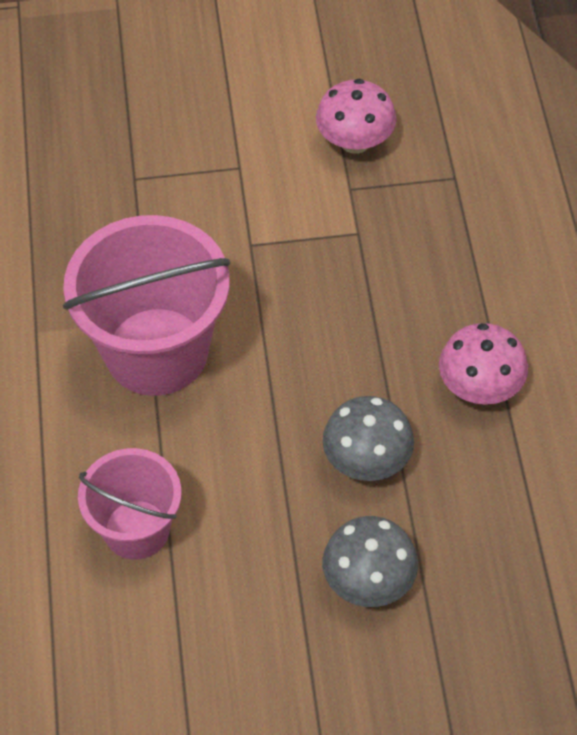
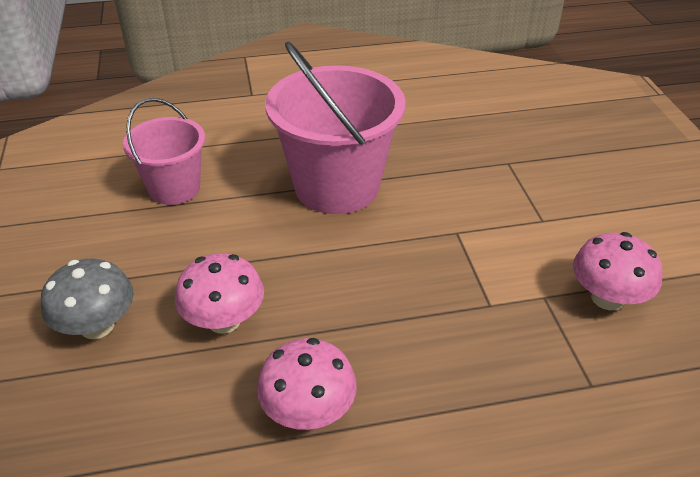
camera: 85 degrees right, 15 degrees down
grey mushroom [322,396,414,481] -> pink mushroom [175,253,264,334]

